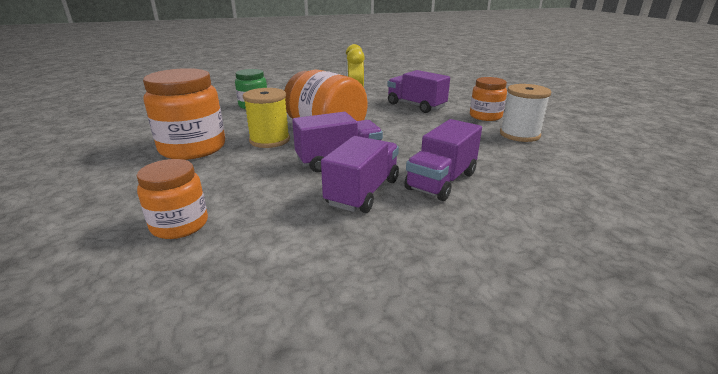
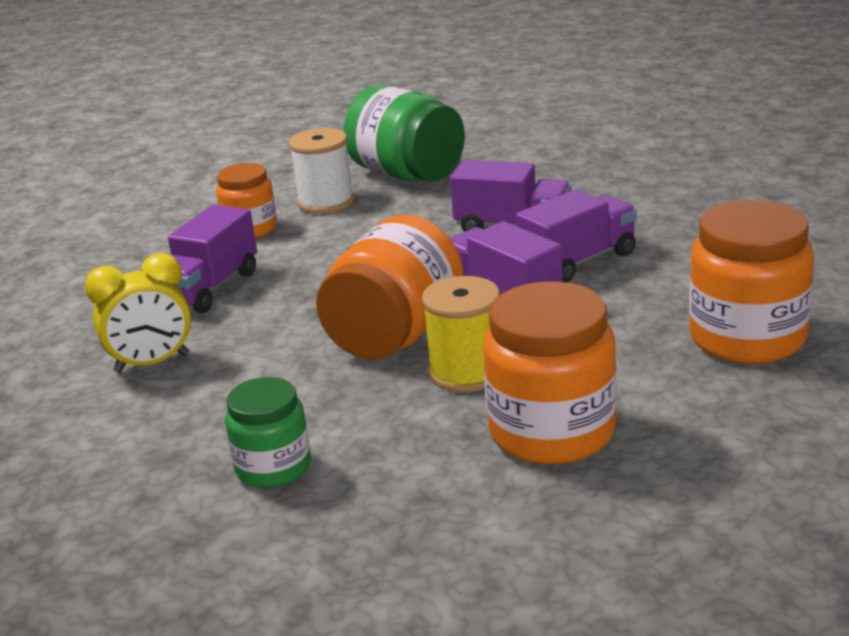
camera: 105 degrees left, 0 degrees up
orange jar [137,159,208,239] -> orange jar [689,200,814,364], size x1.66
purple truck [321,136,399,213] -> purple truck turned 135 degrees clockwise [516,190,637,282]
none -> green jar [344,85,465,182]

